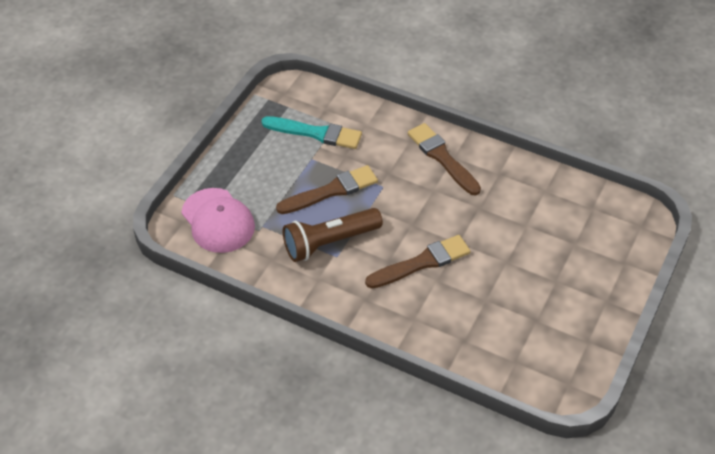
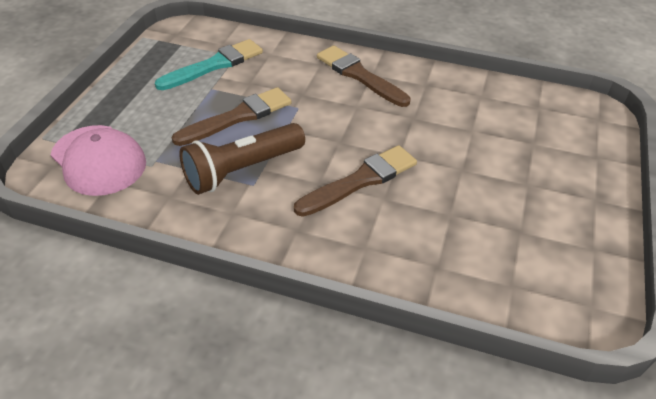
camera: 10 degrees left, 5 degrees down
turquoise brush [262,116,362,149] -> turquoise brush turned 45 degrees counterclockwise [155,39,263,90]

